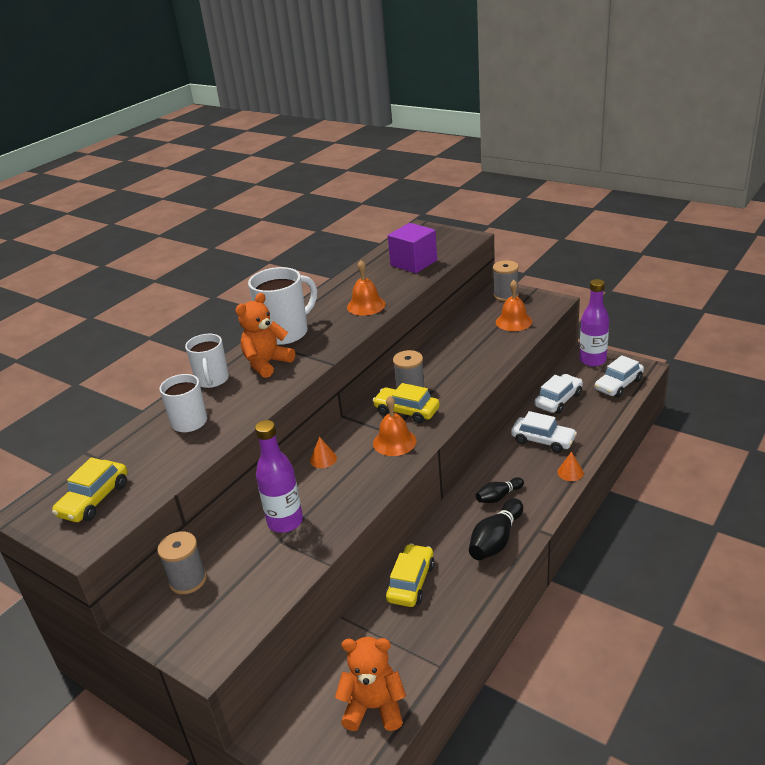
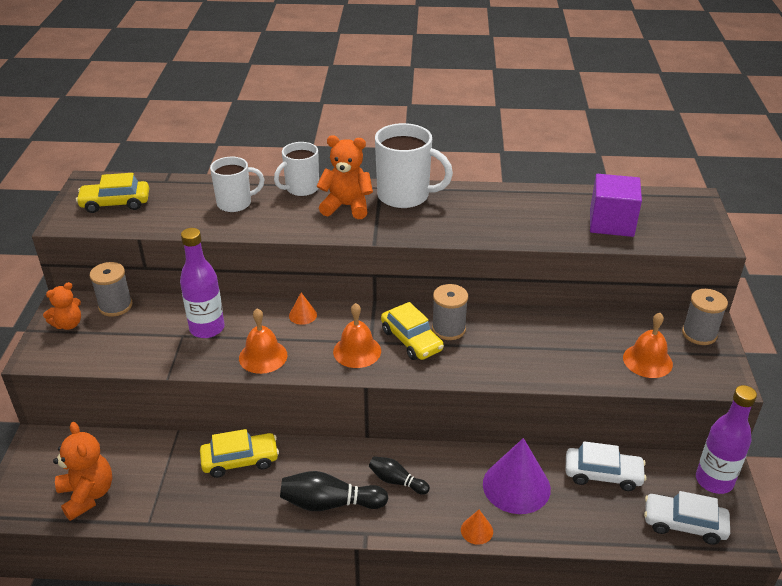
camera: 55 degrees right, 5 degrees up
orange bell [347,260,386,316] -> orange bell moved to [239,308,287,374]
yellow car [373,383,440,423] -> yellow car turned 150 degrees clockwise [381,302,444,360]
white car [511,411,577,453] -> purple cone [483,438,551,514]
none -> orange teddy bear [43,282,81,330]

